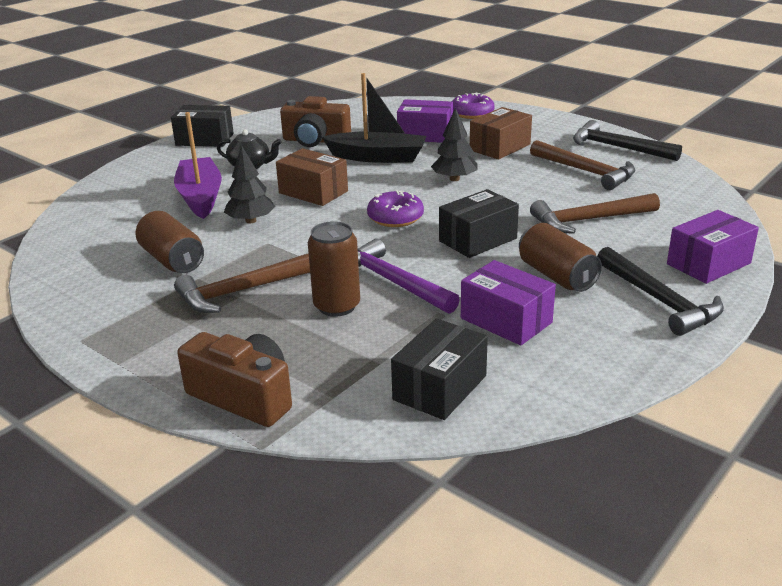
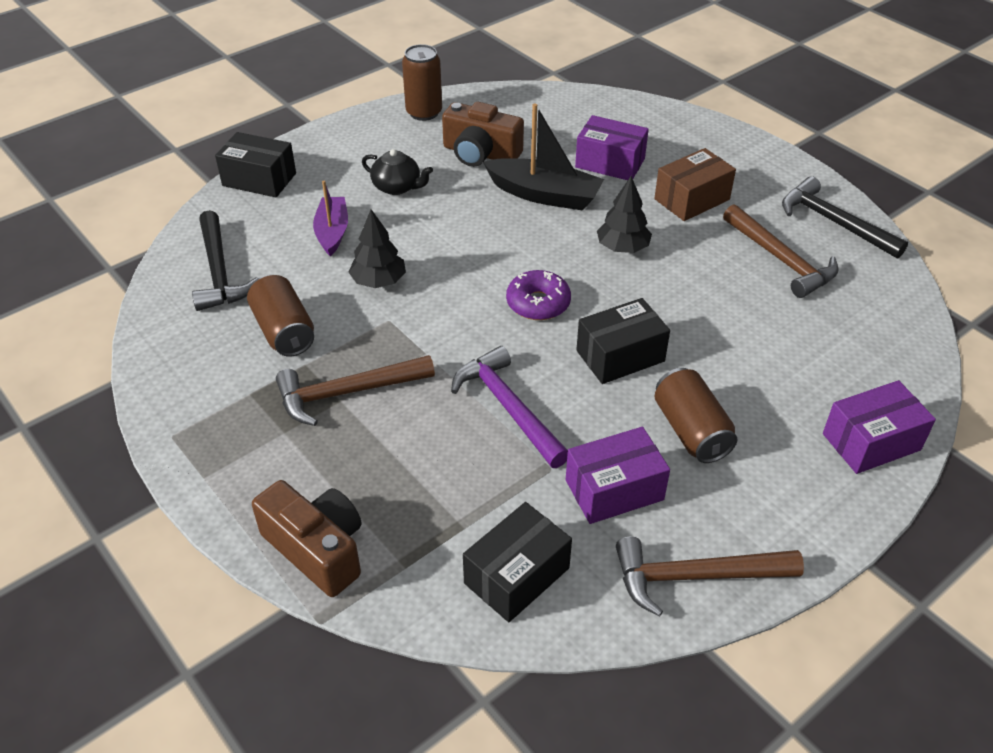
camera: 10 degrees right, 15 degrees up
black box [171,105,234,147] -> black box moved to [215,132,296,197]
purple boat [174,112,222,219] -> purple boat [313,181,348,256], size x0.66
brown box [276,148,348,206] -> none
brown can [308,221,360,317] -> brown can moved to [402,44,442,121]
purple donut [452,92,495,119] -> none
purple box [461,260,556,346] -> purple box turned 75 degrees counterclockwise [566,427,670,524]
brown hammer [530,193,660,234] -> brown hammer moved to [616,537,804,617]
black hammer [597,247,724,336] -> black hammer moved to [192,210,258,311]

